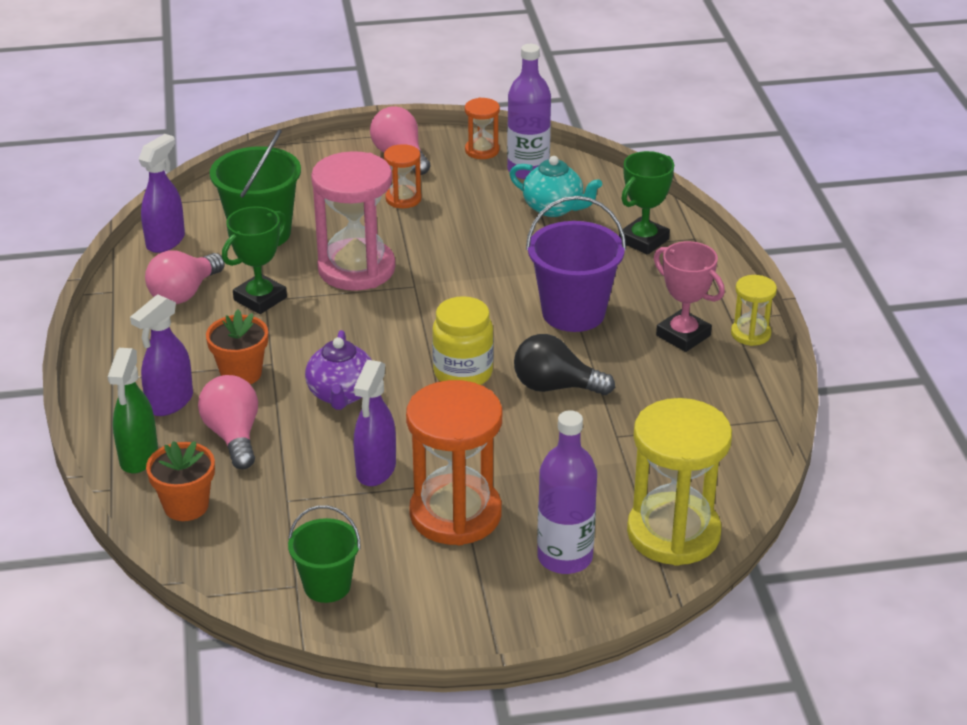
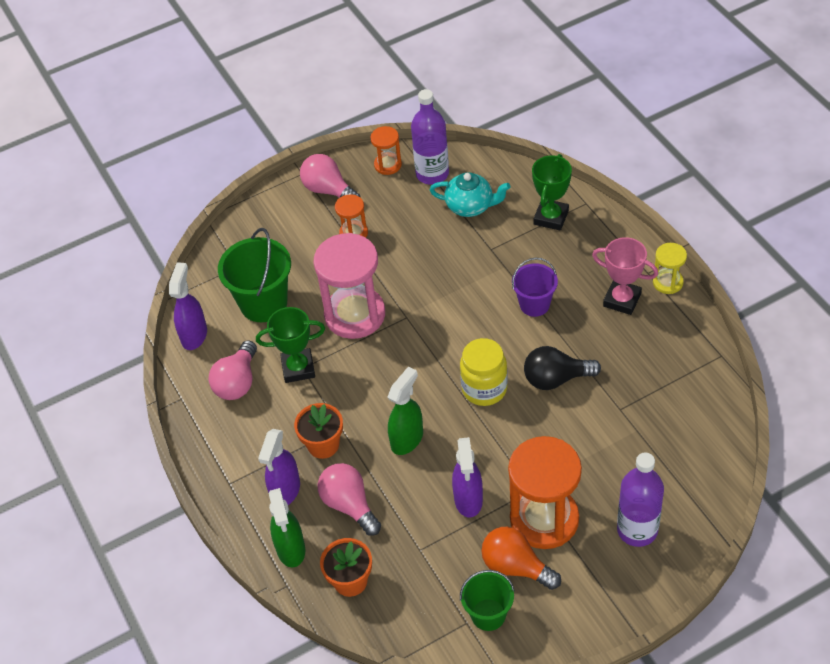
camera: 15 degrees left, 15 degrees up
green trophy [222,206,287,314] -> green trophy turned 60 degrees clockwise [256,307,325,383]
purple teapot [305,330,372,410] -> green spray bottle [387,366,423,455]
purple bucket [526,196,626,332] -> purple bucket [512,257,558,317], size x0.62
yellow hourglass [627,398,732,566] -> none
none -> orange light bulb [481,527,561,590]

